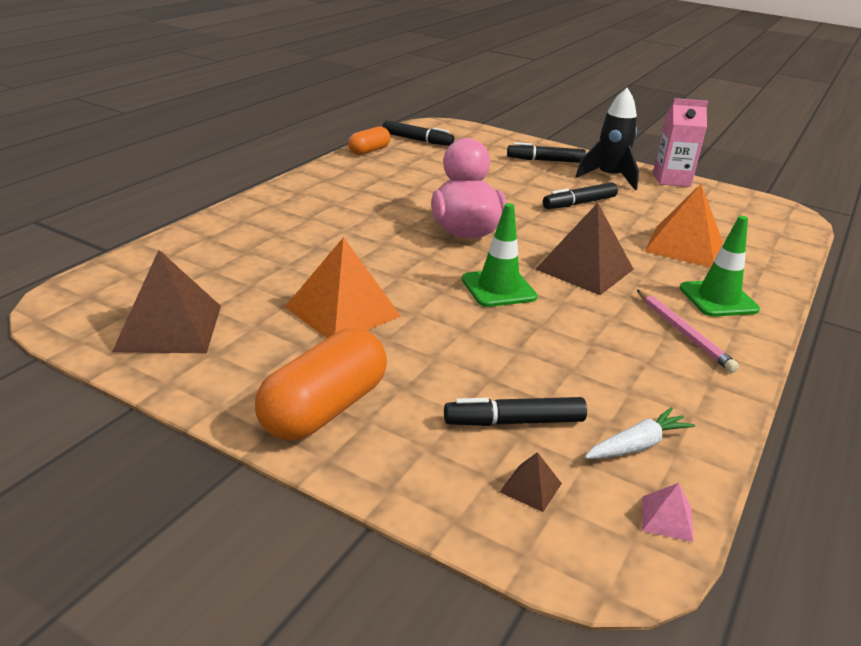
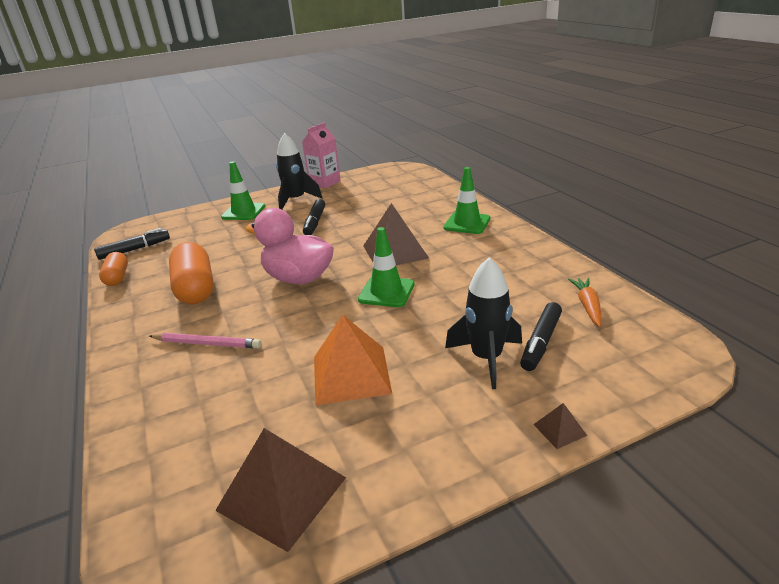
camera: 50 degrees left, 0 degrees up
orange capsule [255,328,387,440] -> orange capsule moved to [169,242,214,304]
brown pyramid [500,452,562,512] -> brown pyramid moved to [533,403,587,449]
black marker [507,142,586,163] -> green traffic cone [221,161,265,220]
white carrot [585,407,695,459] -> orange carrot [568,278,602,327]
pink pencil [637,290,739,373] -> pink pencil moved to [149,333,262,349]
pink pyramid [642,483,693,542] -> none
orange pyramid [644,184,723,267] -> none
none -> black rocket [445,257,522,389]

